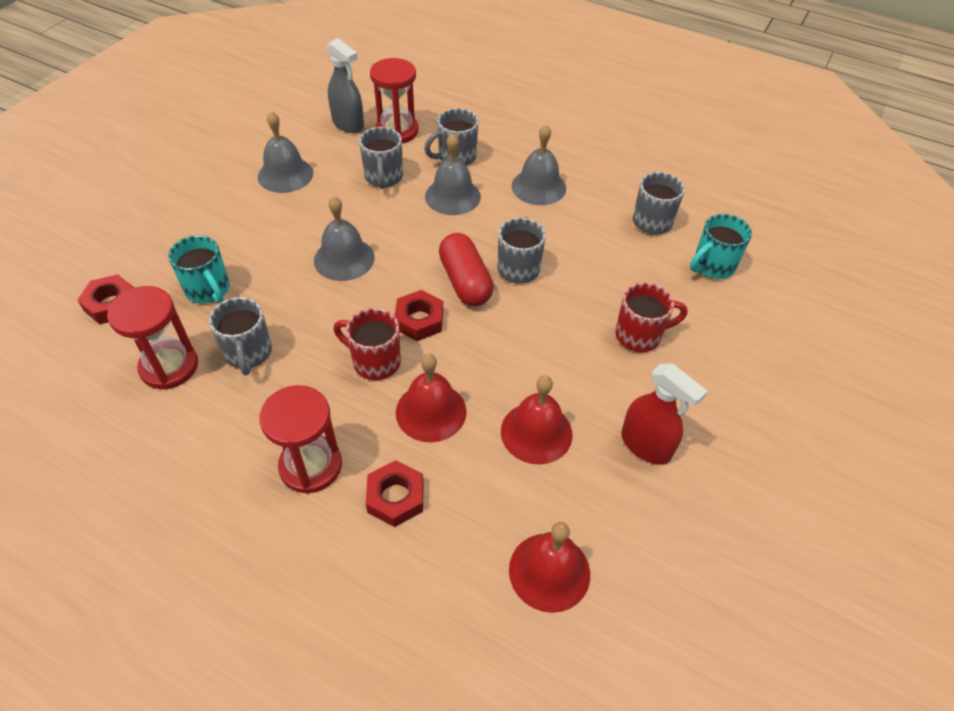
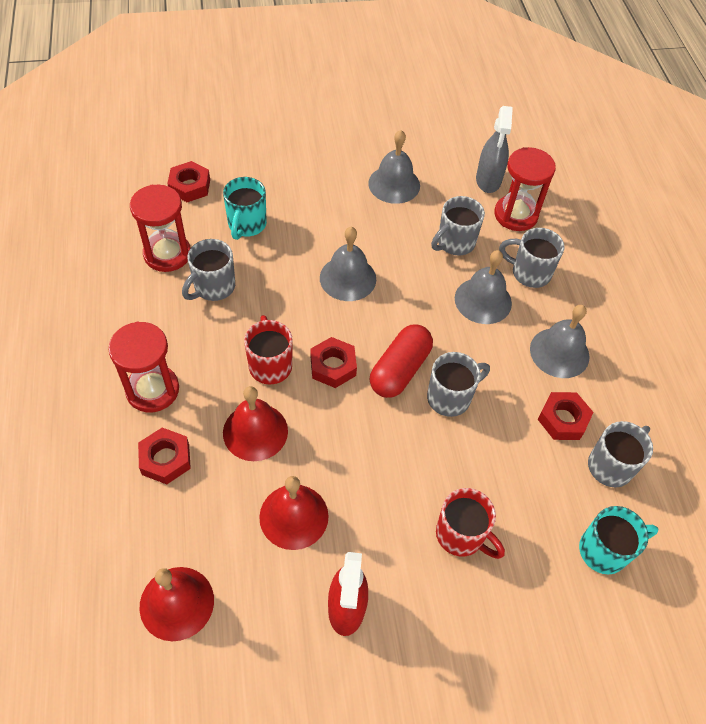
camera: 50 degrees right, 5 degrees up
turquoise mug [690,214,752,279] -> turquoise mug turned 150 degrees clockwise [579,506,659,574]
none -> red nut [538,392,594,440]

